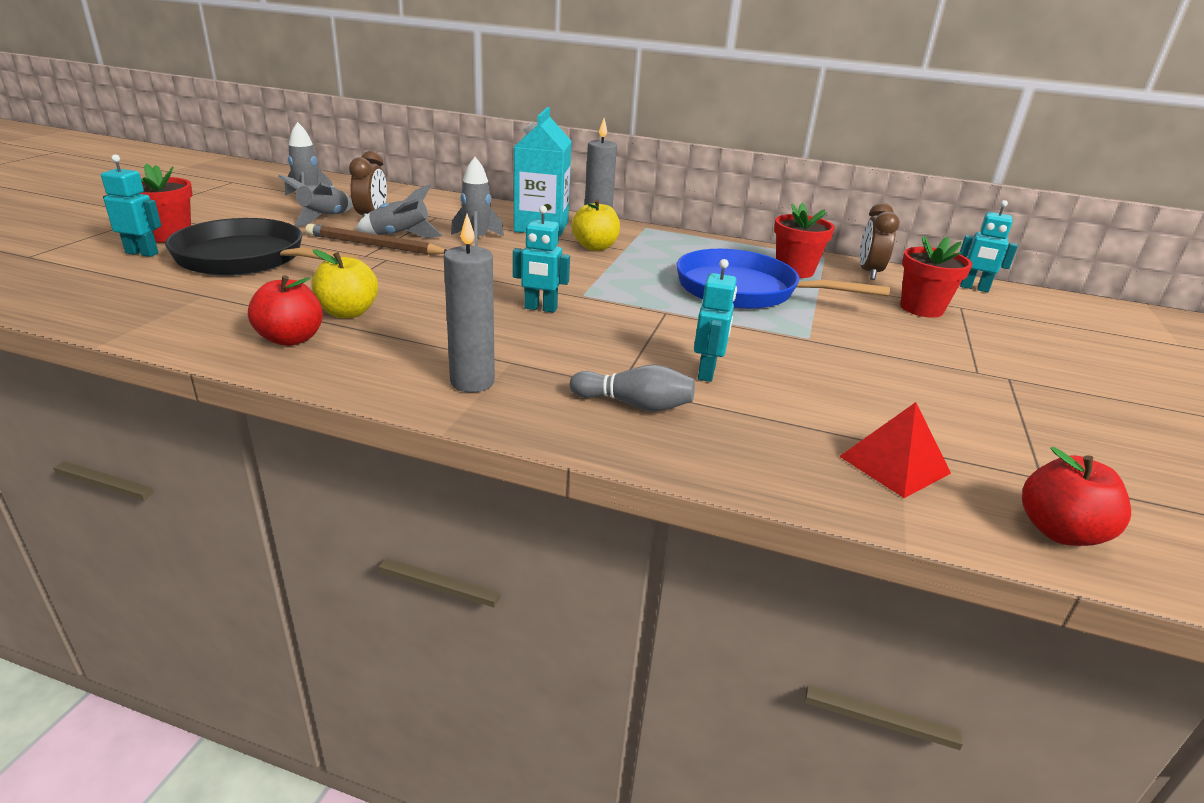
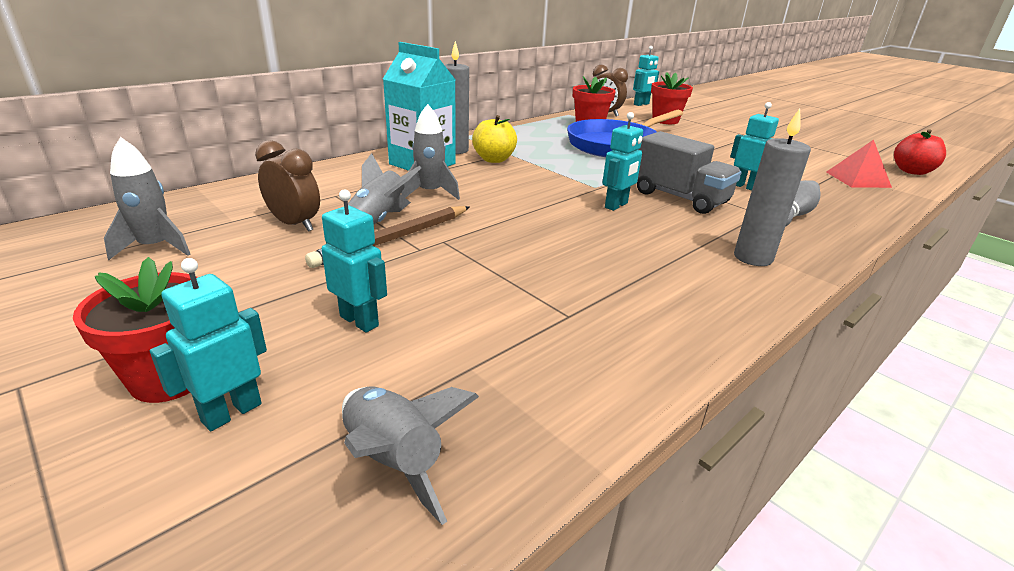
camera: 60 degrees left, 0 degrees up
black pan [165,218,358,276] -> turquoise robot [322,189,387,333]
red apple [248,275,323,346] -> none
grey rocket [278,174,353,226] -> grey rocket moved to [342,386,479,525]
yellow apple [312,249,378,318] -> none
none -> grey truck [637,131,742,214]

